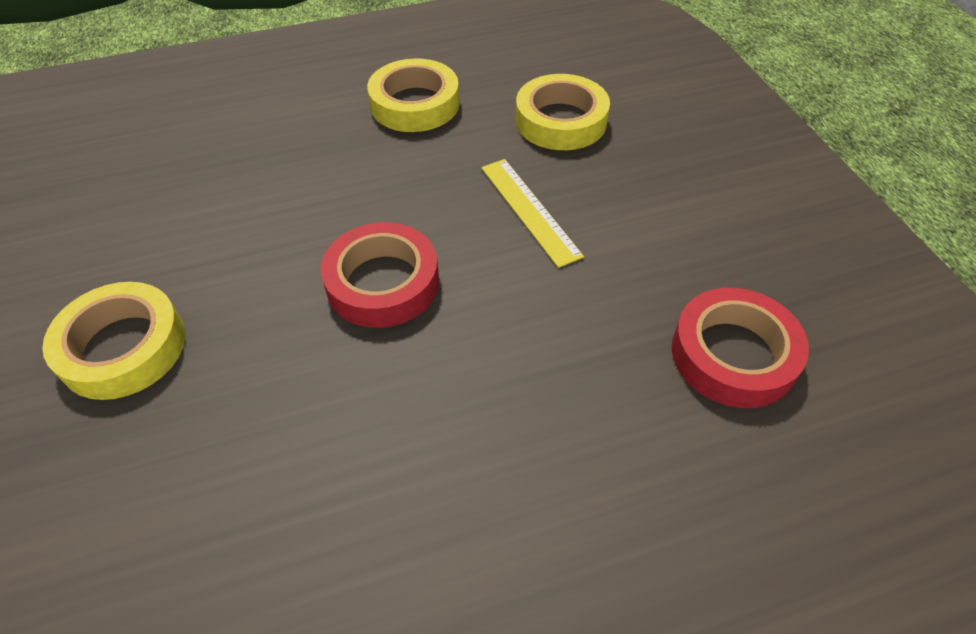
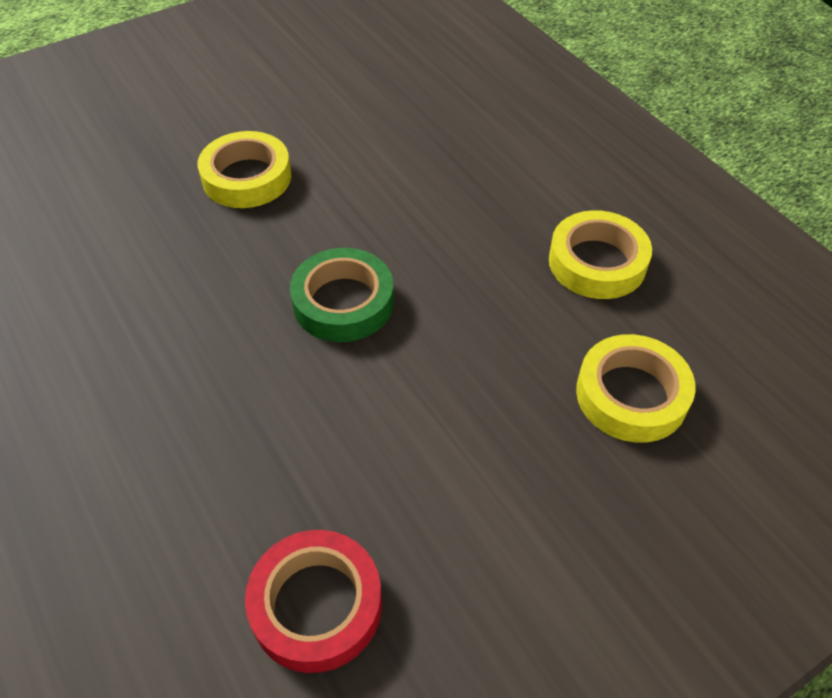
camera: 75 degrees right, 0 degrees up
red tape [321,222,439,328] -> green tape [290,248,394,342]
yellow ruler [481,159,584,268] -> none

